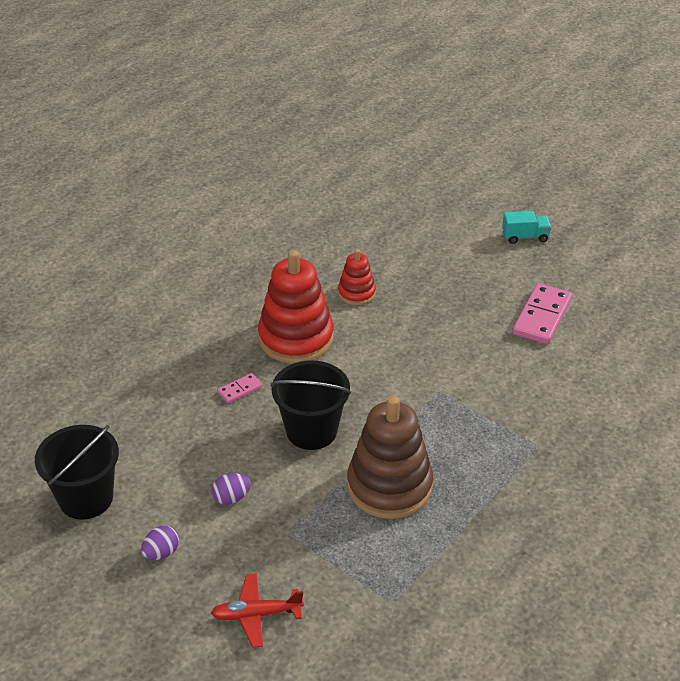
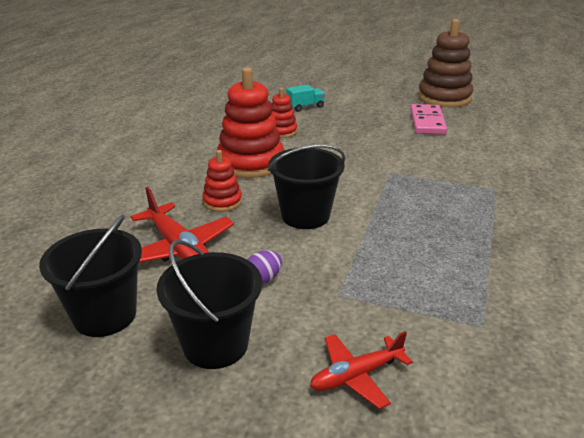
camera: 20 degrees left, 10 degrees down
purple egg [141,526,179,560] -> black bucket [157,240,262,369]
pink domino [218,373,262,403] -> red stacking toy [202,150,242,212]
brown stacking toy [347,396,433,519] -> brown stacking toy moved to [418,19,473,107]
turquoise truck [502,211,551,244] -> turquoise truck moved to [286,85,325,112]
none -> red plane [130,187,234,262]

